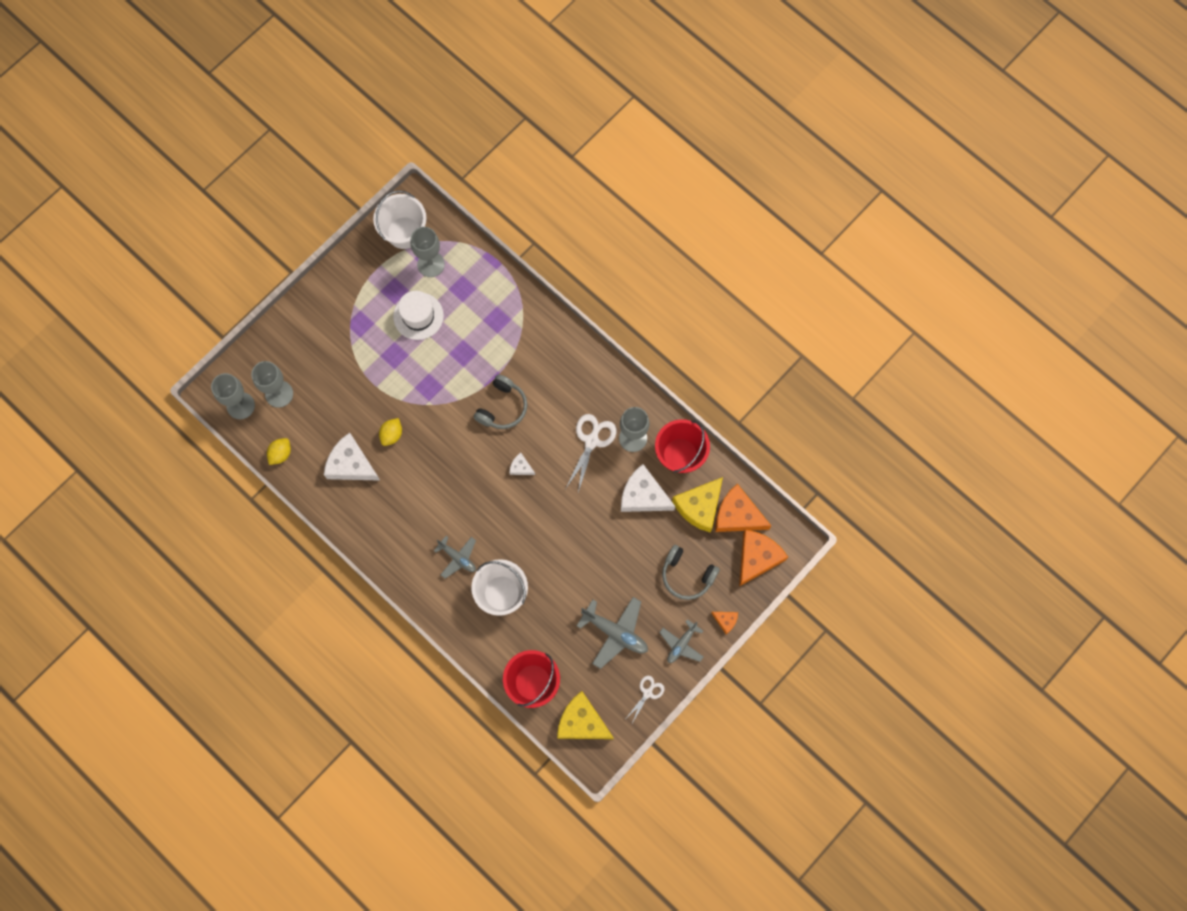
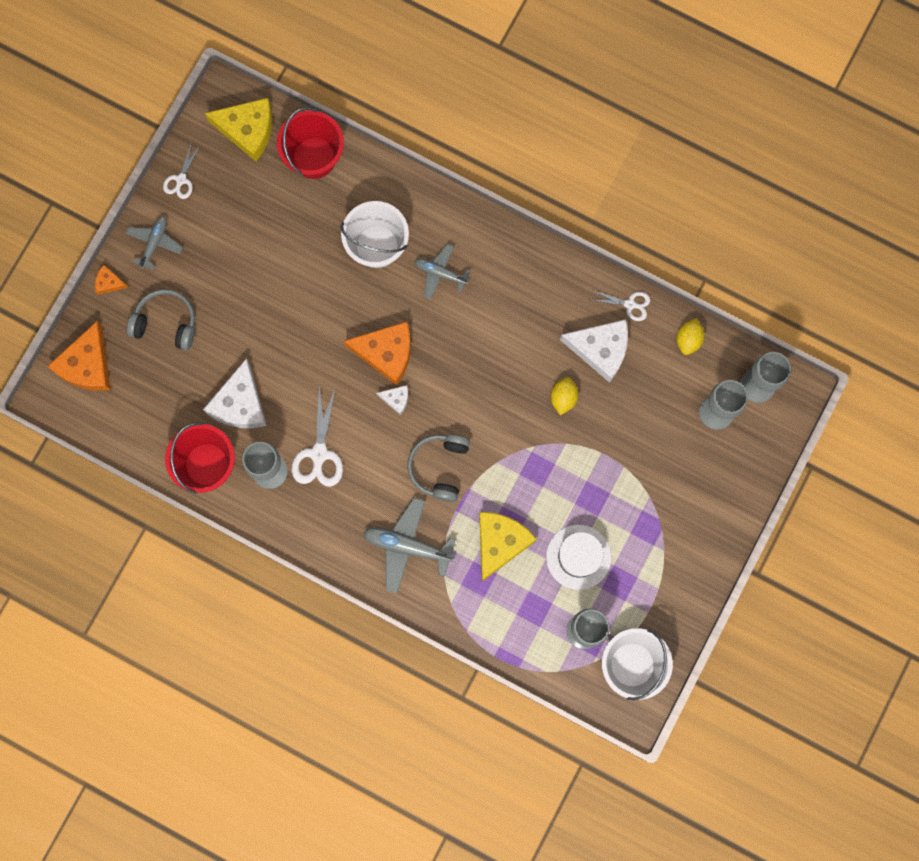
camera: 165 degrees right, 5 degrees up
grey plane [577,597,648,669] -> grey plane moved to [363,497,456,593]
white cheese [621,464,675,512] -> white cheese turned 90 degrees clockwise [203,359,267,428]
yellow cheese [672,477,723,533] -> yellow cheese moved to [479,512,537,581]
orange cheese [715,484,771,532] -> orange cheese moved to [344,321,411,385]
none -> white scissors [589,290,650,321]

